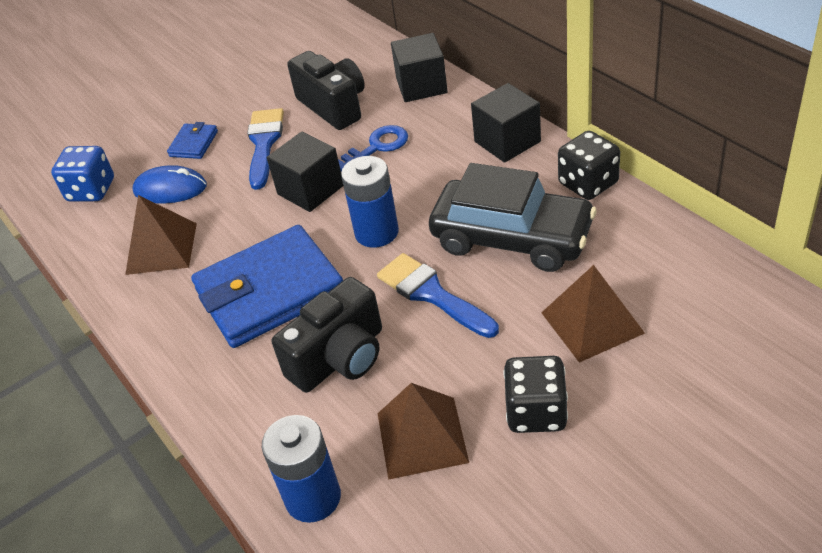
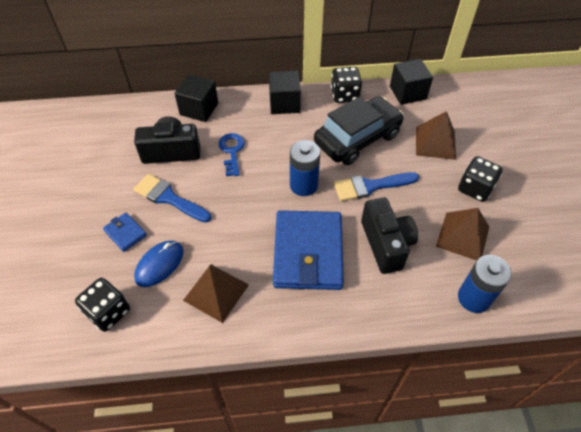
camera: 65 degrees left, 10 degrees up
blue dice [51,146,114,202] -> black dice [75,278,130,332]
black cube [267,132,343,212] -> black cube moved to [390,59,433,105]

